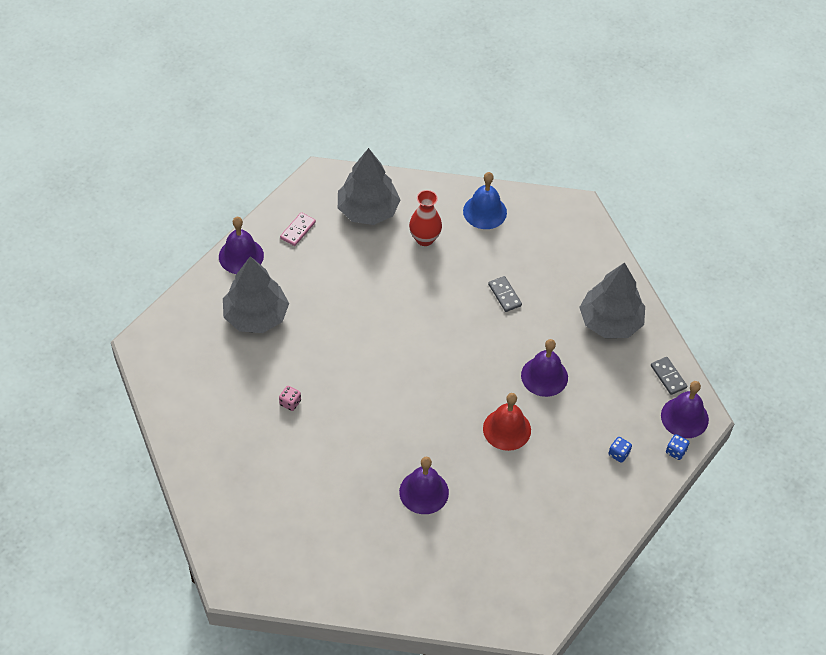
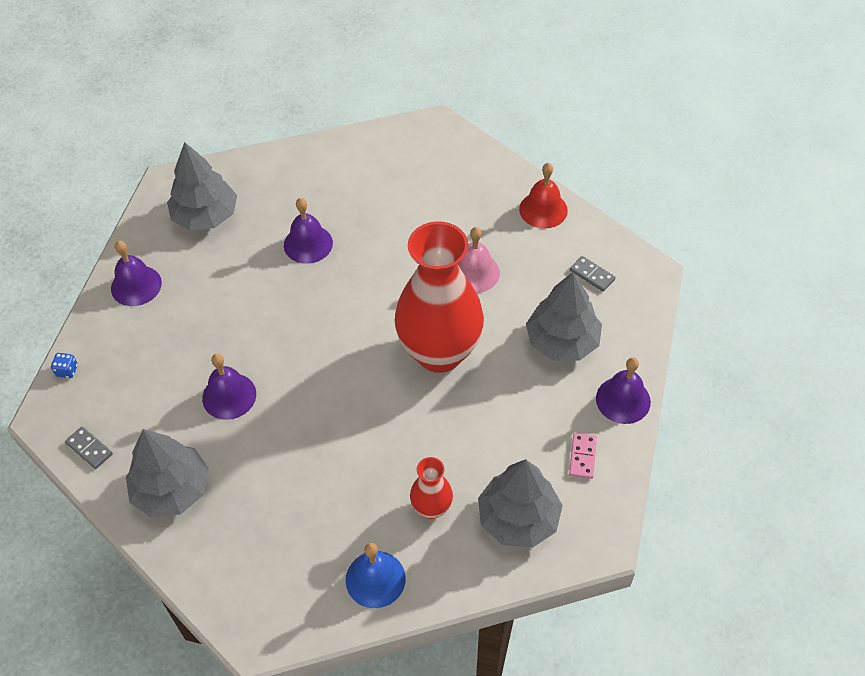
camera: 160 degrees right, 0 degrees up
pink dice [279,386,301,411] -> pink bell [458,227,500,293]
red bell [483,393,531,451] -> red bell moved to [519,163,568,229]
grey domino [488,276,522,312] -> grey domino moved to [570,256,616,292]
blue dice [608,437,632,463] -> none
purple bell [661,381,709,438] -> purple bell moved to [111,241,162,306]
none -> grey tree [167,142,237,230]
none -> red vase [395,221,484,373]

